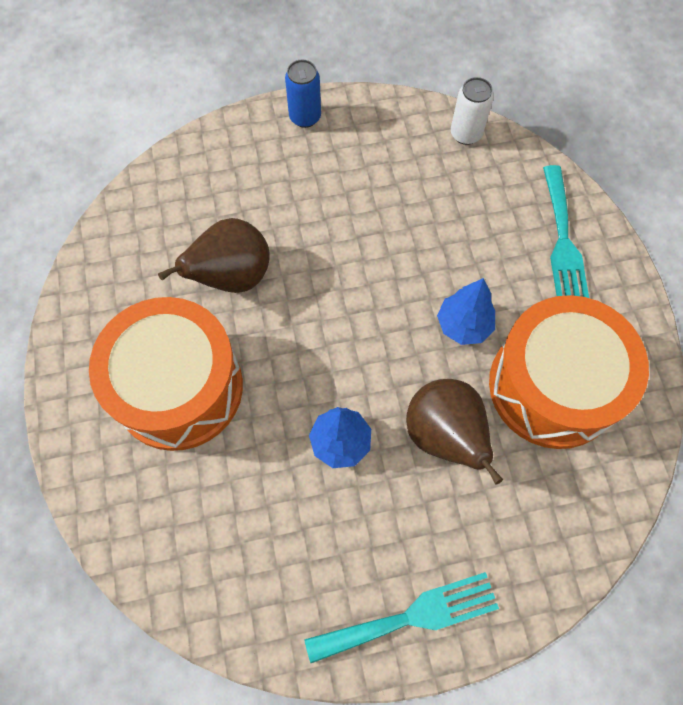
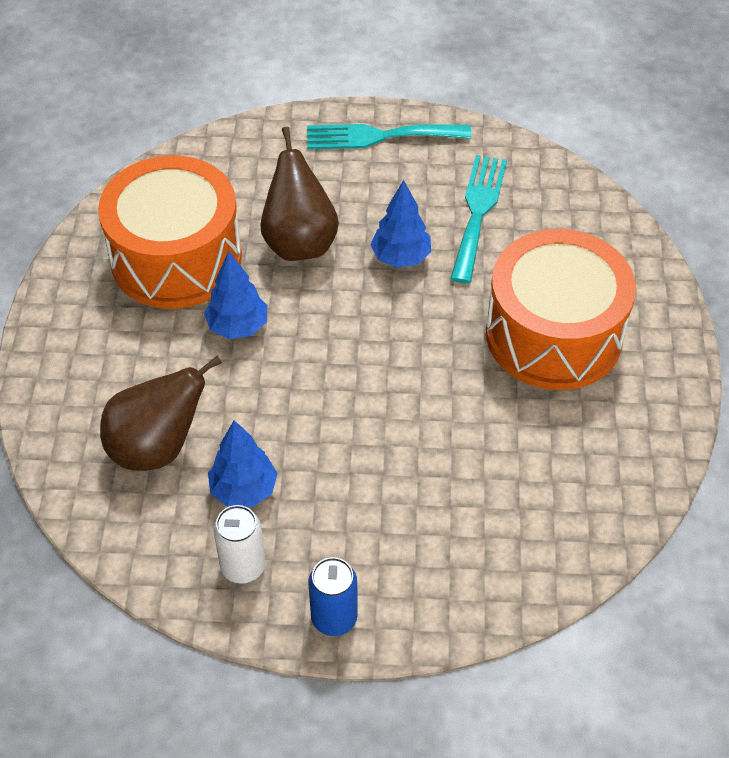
camera: 165 degrees left, 15 degrees down
brown pear [158,218,270,293] -> brown pear moved to [100,355,222,471]
white can [451,77,494,145] -> white can moved to [213,505,265,584]
turquoise fork [543,165,589,298] -> turquoise fork moved to [450,155,507,283]
none -> blue tree [208,420,278,507]

